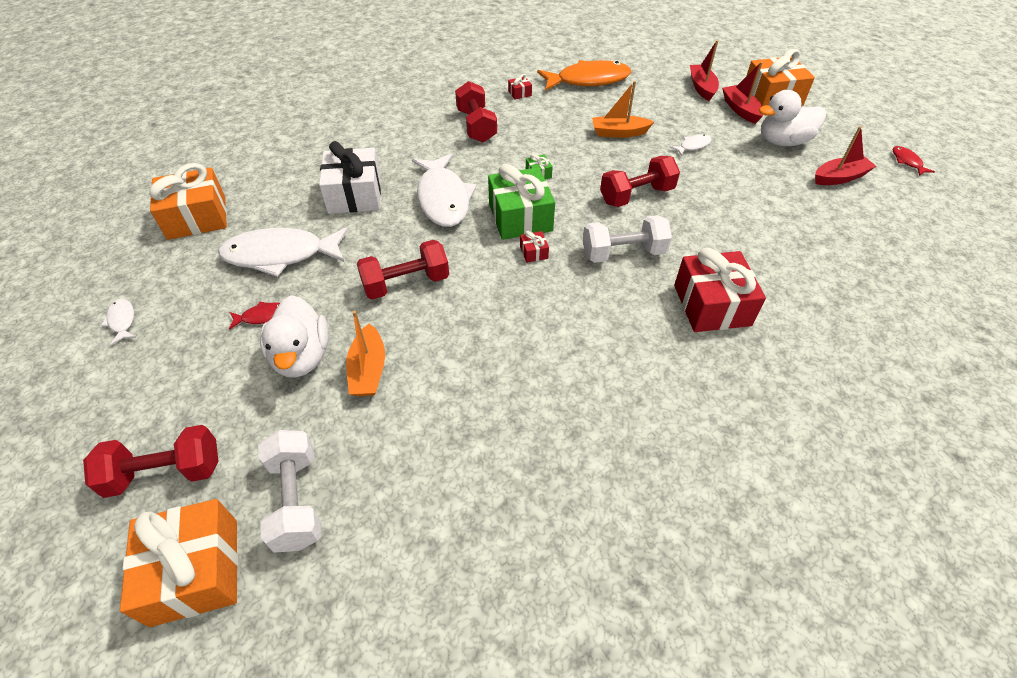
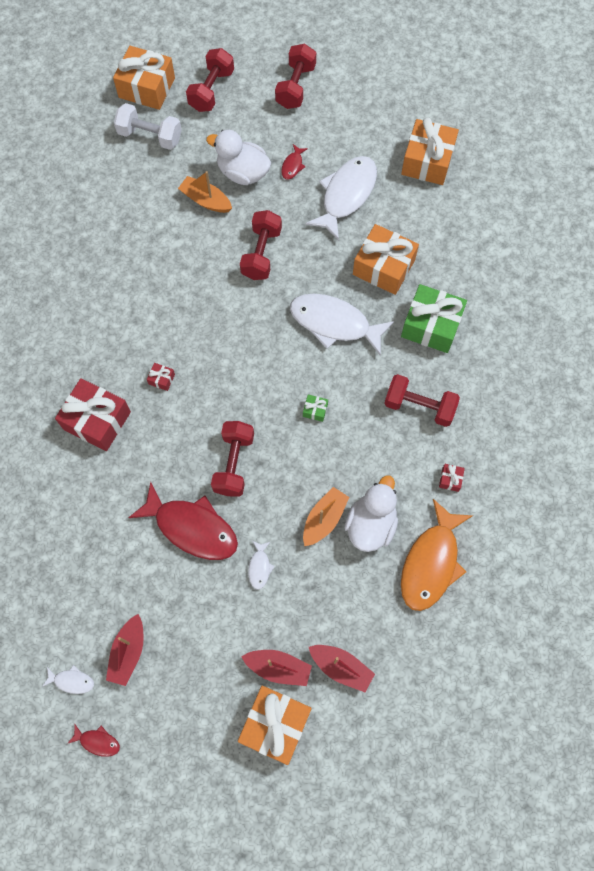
camera: 125 degrees right, 20 degrees up
white fish [101,299,136,345] -> white fish moved to [42,665,94,694]
white gift [319,141,381,214] -> orange gift [353,224,419,295]
green gift [488,164,555,240] -> green gift moved to [401,284,467,353]
red gift [520,231,549,263] -> red gift moved to [147,363,175,391]
white dumbbell [583,215,672,263] -> none
white duck [759,90,826,146] -> white duck moved to [345,475,398,552]
none -> red fish [128,482,238,560]
none -> red dumbbell [275,44,316,109]

